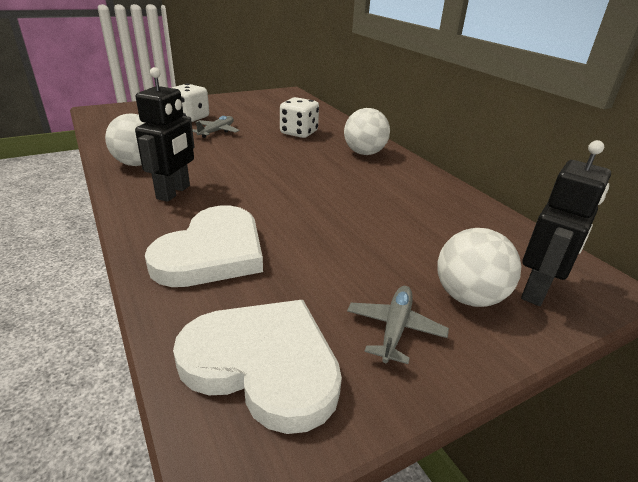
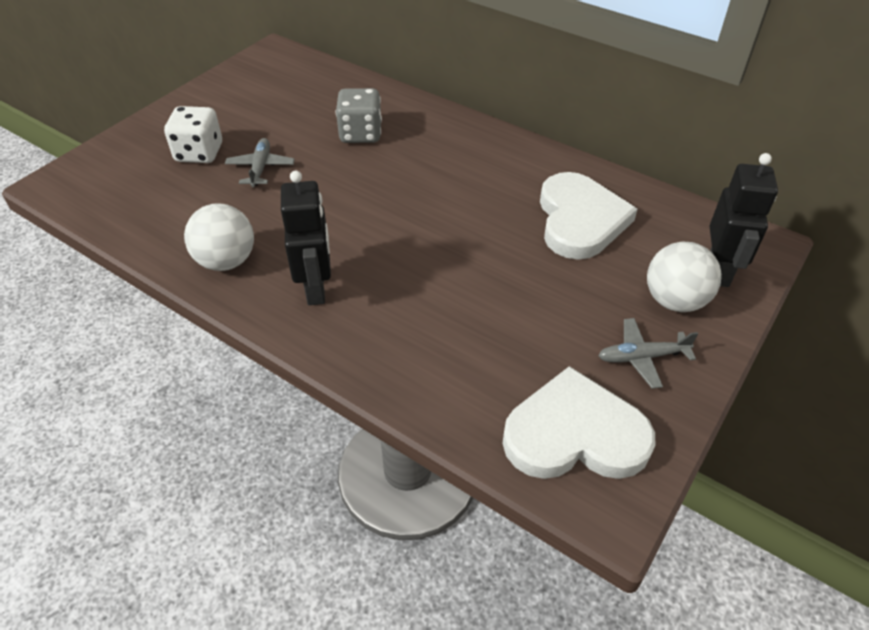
camera: 25 degrees left, 15 degrees up
white heart [145,206,263,287] -> white heart moved to [540,172,638,260]
white dice [280,97,319,138] -> grey dice [336,88,382,143]
white ball [344,108,390,155] -> none
grey plane [347,286,449,364] -> grey plane turned 90 degrees counterclockwise [598,318,698,389]

